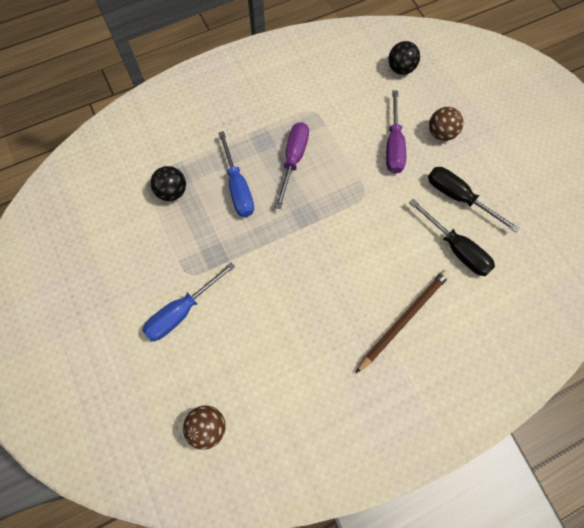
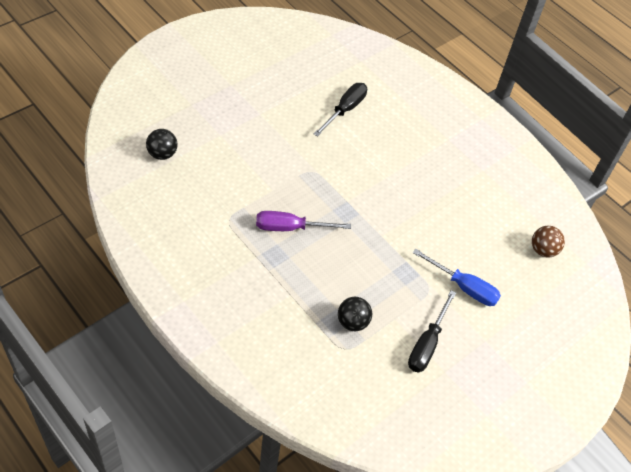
camera: 110 degrees left, 15 degrees down
blue screwdriver [218,131,254,217] -> none
brown pencil [356,270,450,373] -> none
purple screwdriver [386,90,406,174] -> none
black screwdriver [428,167,519,233] -> black screwdriver moved to [408,290,456,372]
brown ball [429,107,463,141] -> none

